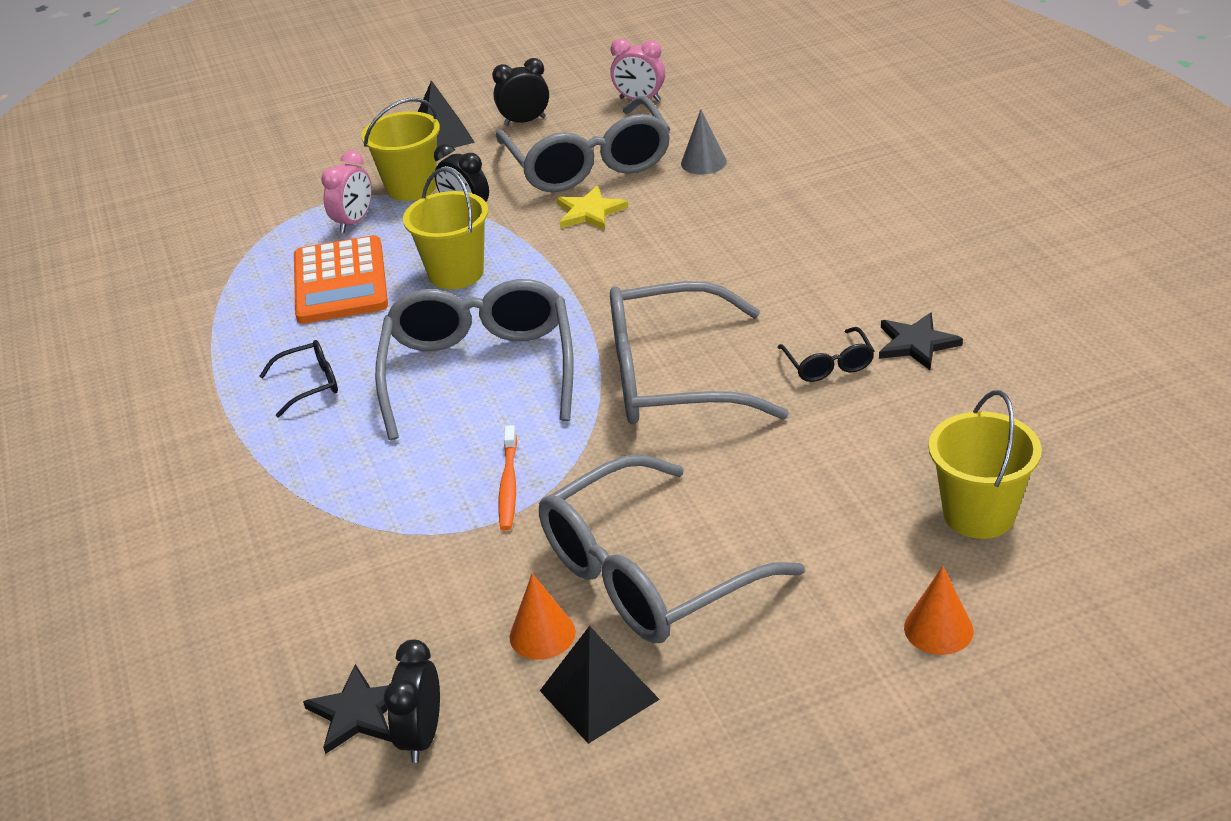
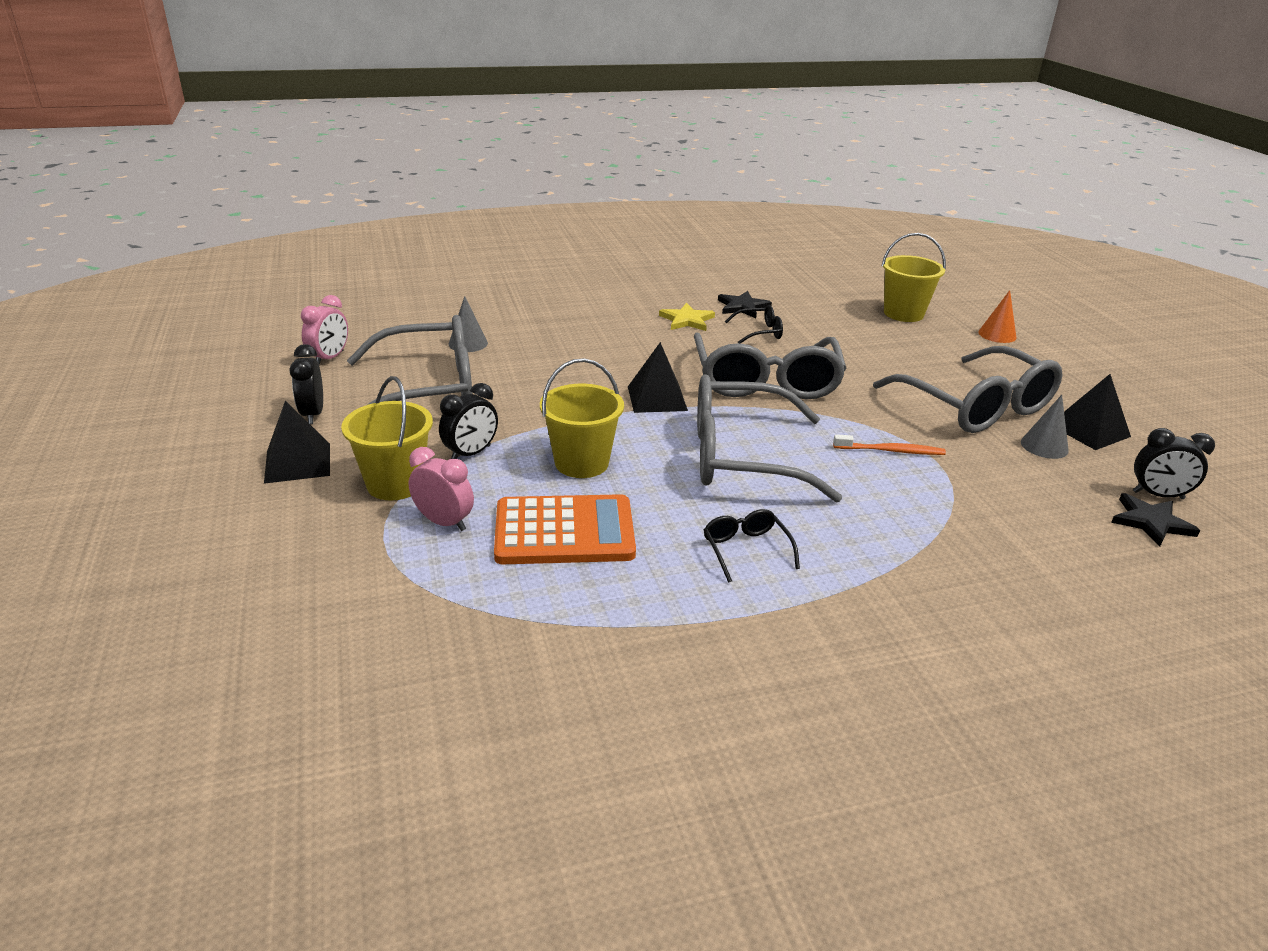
camera: 90 degrees left, 5 degrees down
orange cone [510,573,576,660] -> grey cone [1021,395,1069,459]
yellow star [557,186,628,230] -> yellow star moved to [659,303,715,331]
none -> black pyramid [628,342,688,413]

